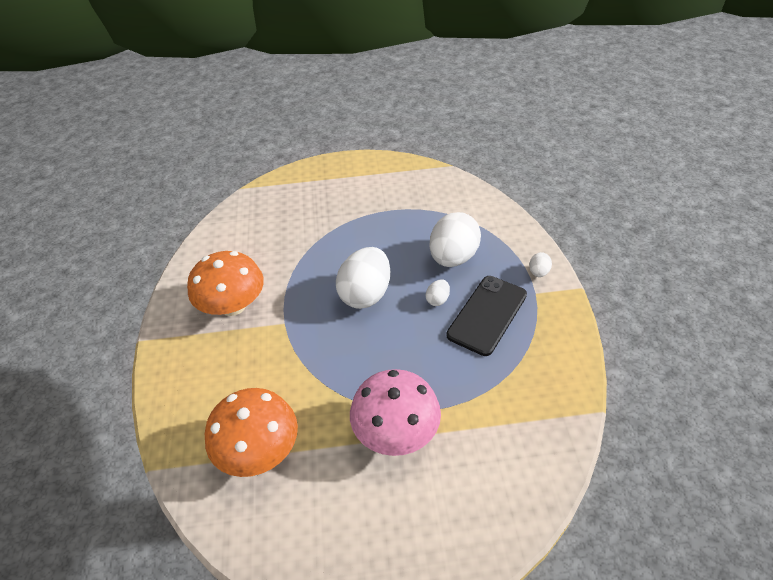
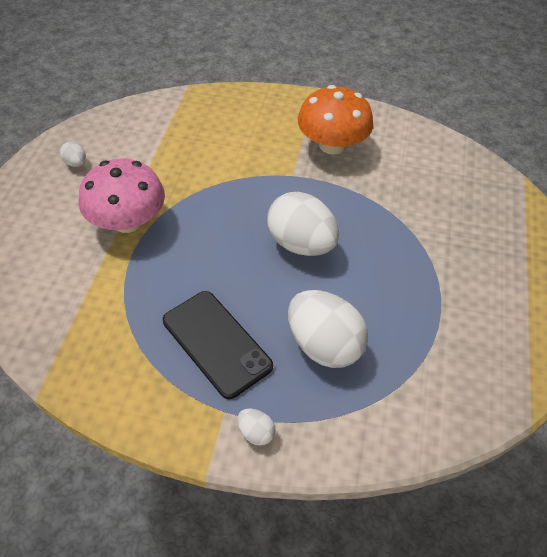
camera: 105 degrees right, 5 degrees up
orange mushroom [205,388,298,477] -> none
white egg [426,280,450,306] -> white egg moved to [60,142,86,167]

